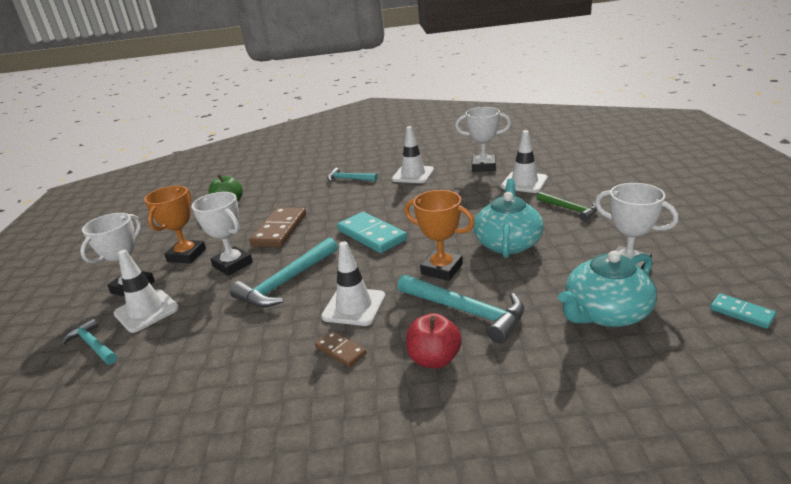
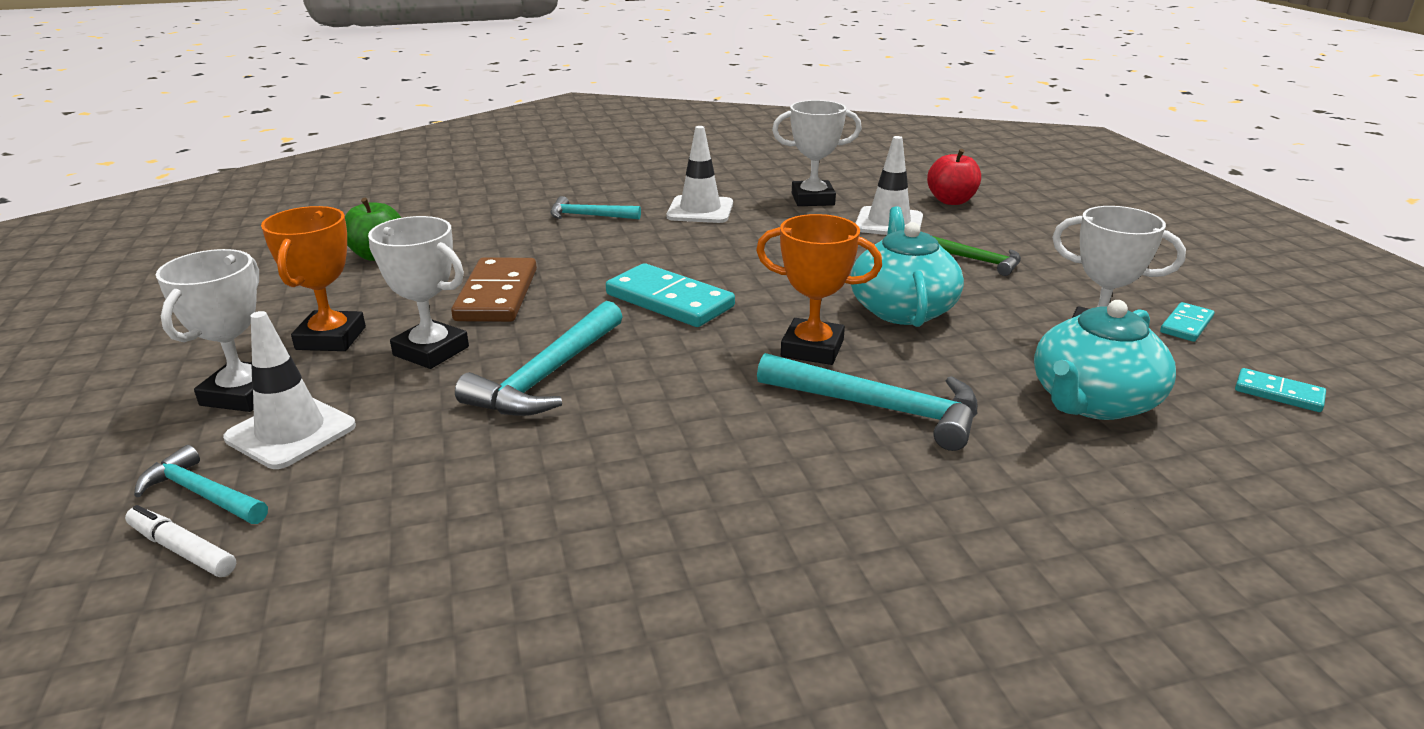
camera: 15 degrees left, 0 degrees up
brown domino [315,331,367,367] -> none
white traffic cone [321,241,386,326] -> none
red apple [406,313,462,368] -> red apple moved to [927,149,981,205]
none -> white marker [125,505,236,577]
none -> turquoise domino [1160,302,1214,342]

